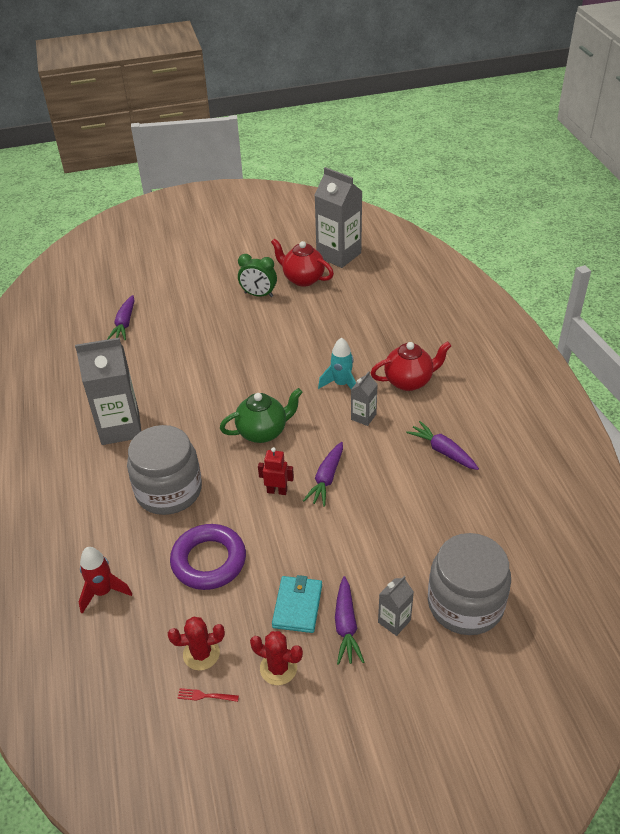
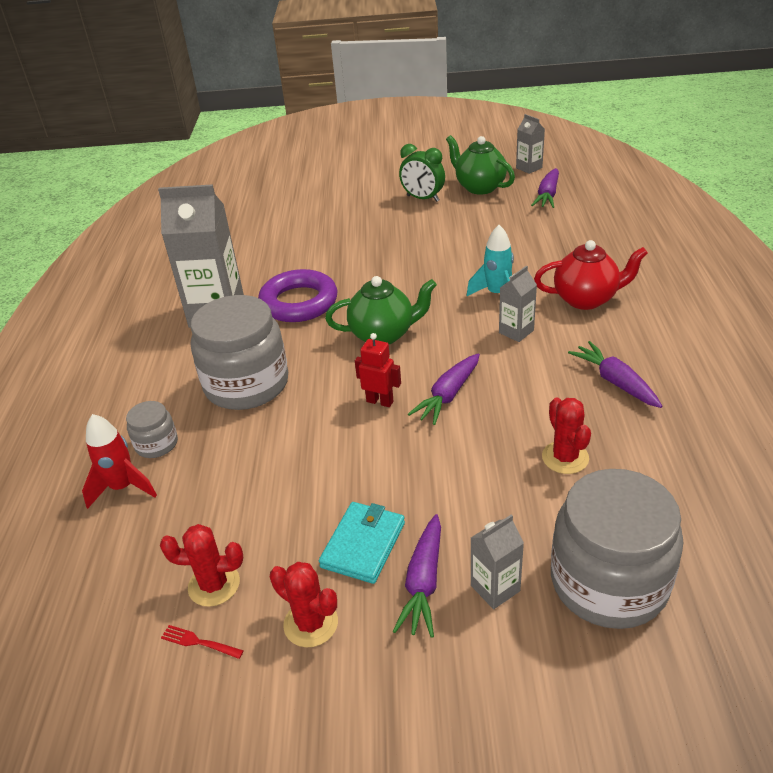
camera: 15 degrees right, 5 degrees down
purple carrot [107,295,135,340] -> purple carrot moved to [531,168,559,208]
purple ring [170,524,246,590] -> purple ring moved to [258,269,337,322]
red teapot [271,238,334,287] -> green teapot [446,135,515,195]
grey carton [315,167,362,268] -> grey carton [516,114,545,174], size x0.48
none -> grey jar [126,401,178,458]
none -> red cactus [542,398,591,474]

